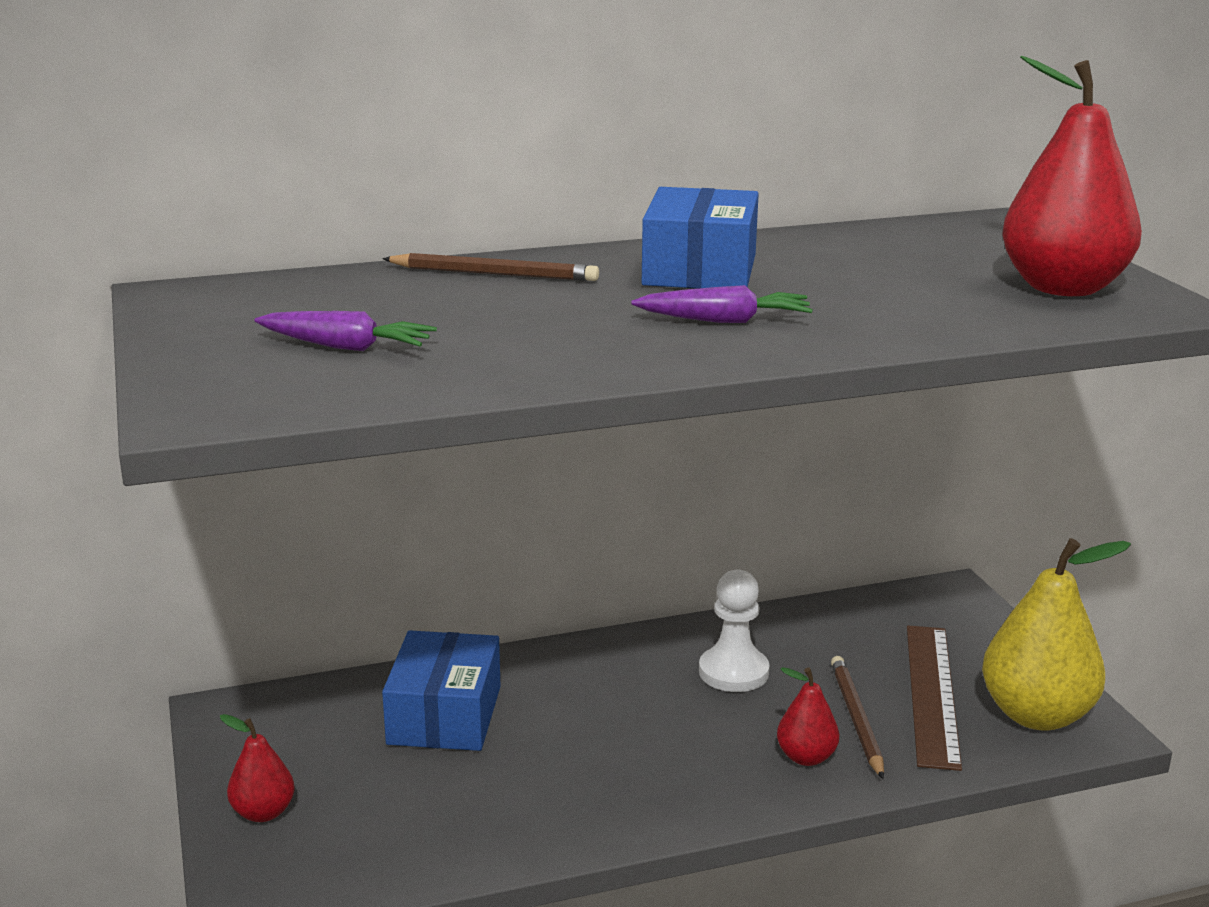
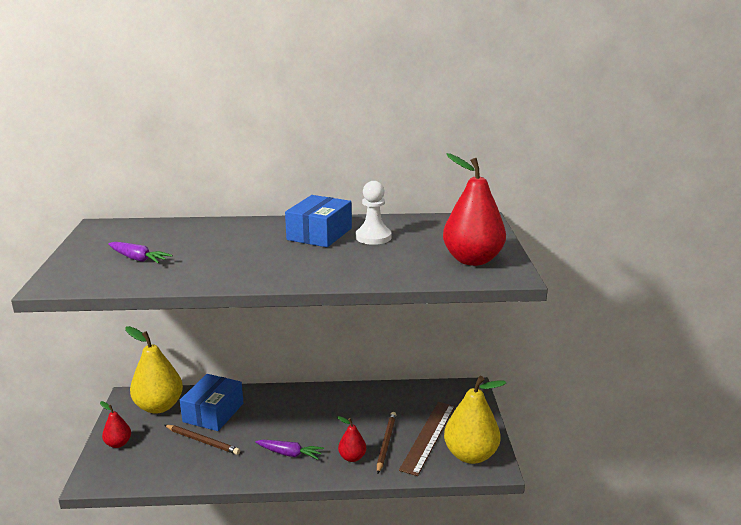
camera: 15 degrees right, 0 degrees up
brown pencil [382,253,599,281] -> brown pencil moved to [164,425,240,455]
purple carrot [632,285,813,323] -> purple carrot moved to [255,440,324,460]
white pawn [699,569,769,692] -> white pawn moved to [356,181,391,245]
none -> yellow pear [125,326,183,414]

